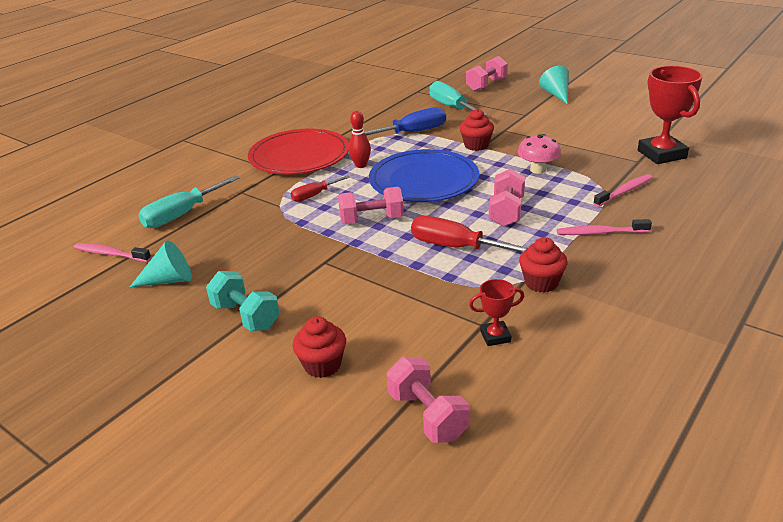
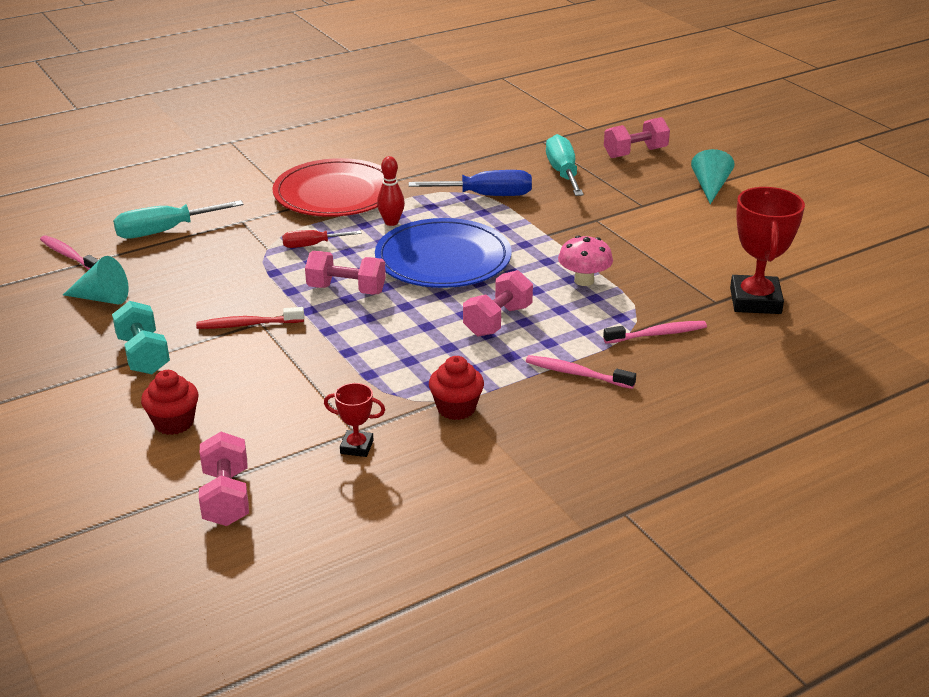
camera: 20 degrees right, 0 degrees up
red screwdriver [411,216,528,252] -> none
red cupcake [460,109,494,151] -> none
none -> red toothbrush [196,307,304,329]

